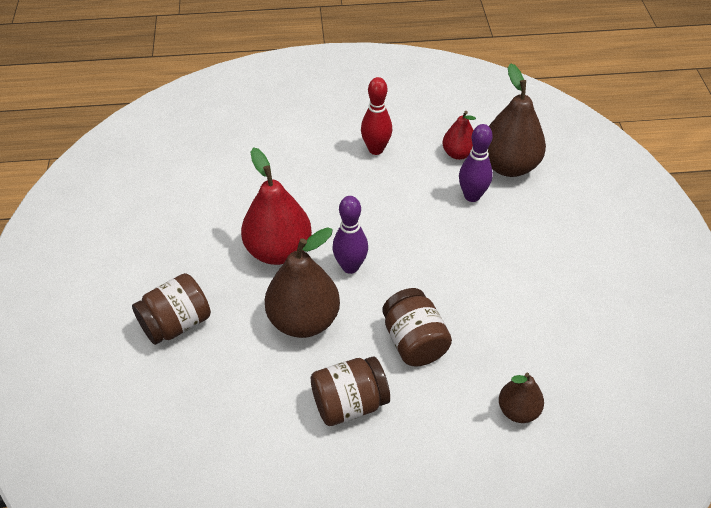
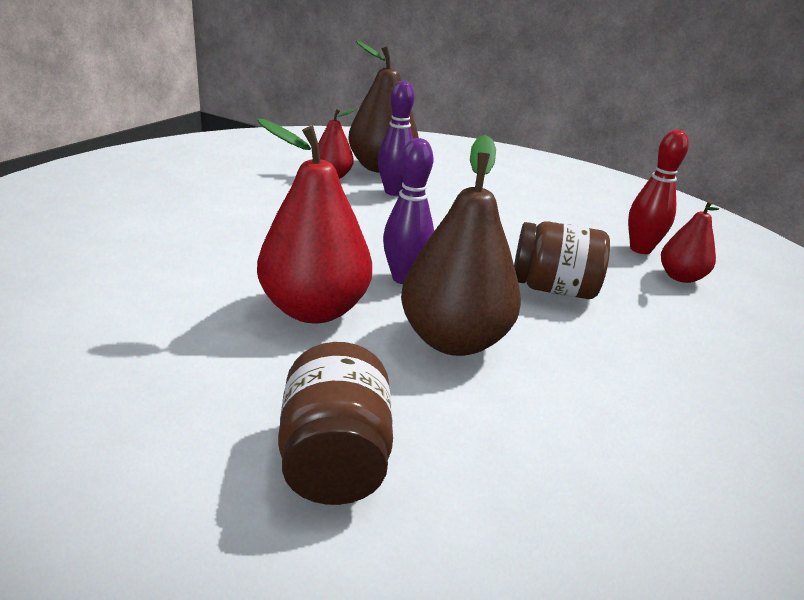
camera: 60 degrees left, 20 degrees down
brown jar [311,356,390,426] -> none
red bowling pin [361,77,392,155] -> red bowling pin moved to [628,130,689,254]
brown pear [499,373,544,423] -> red pear [661,200,720,283]

